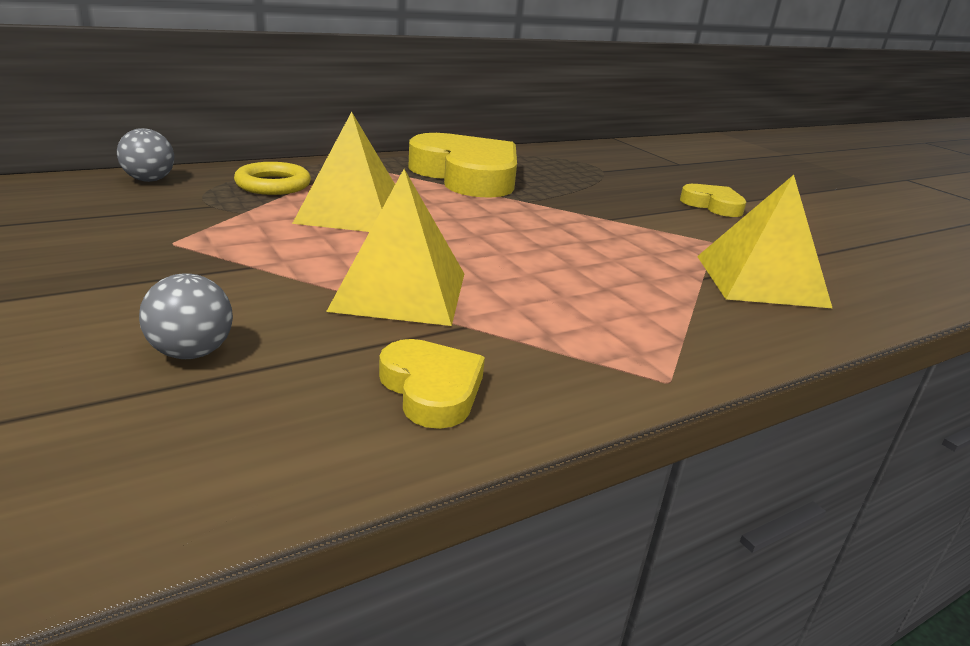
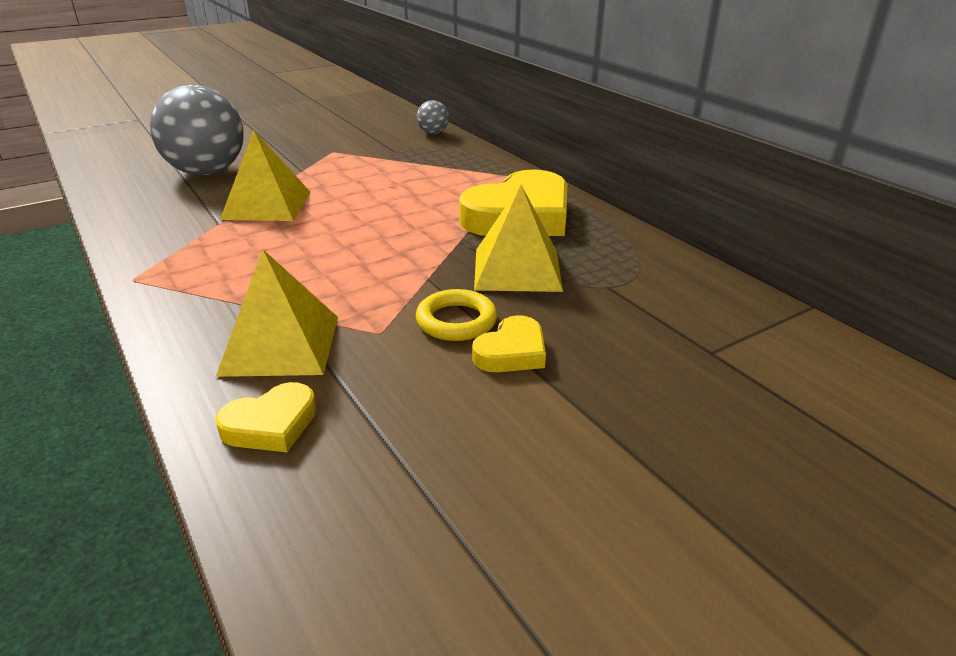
camera: 90 degrees right, 5 degrees up
grey ball [139,273,233,359] -> grey ball [150,85,243,175], size x2.27
yellow ring [234,162,311,195] -> yellow ring moved to [416,289,497,341]
yellow pyramid [292,112,395,232] -> yellow pyramid moved to [474,185,563,292]
yellow heart [379,339,485,429] -> yellow heart moved to [216,382,316,452]

